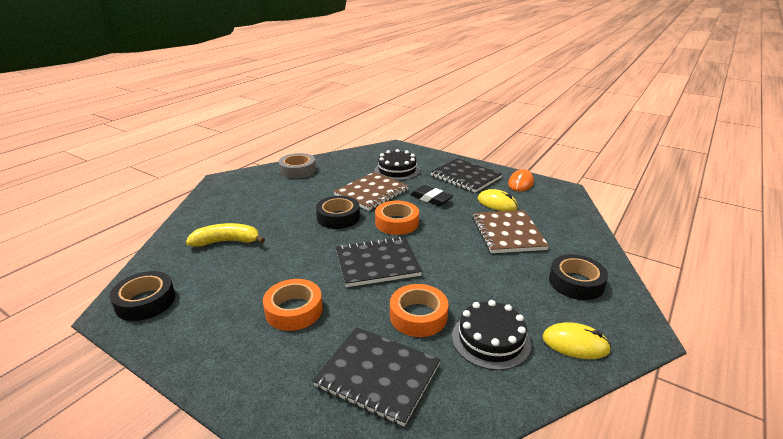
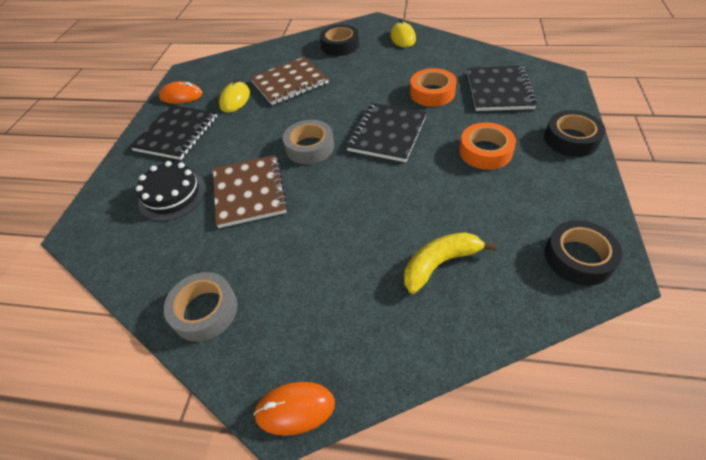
camera: 110 degrees left, 20 degrees up
yellow banana [186,223,265,247] -> yellow banana turned 90 degrees clockwise [404,232,497,294]
black tape [316,196,360,229] -> black tape moved to [544,110,605,157]
brown notebook [333,172,409,211] -> brown notebook turned 60 degrees clockwise [213,155,288,228]
black notebook [336,236,422,287] -> black notebook turned 60 degrees clockwise [346,103,427,162]
orange tape [375,201,419,235] -> grey tape [283,120,334,164]
black eraser [410,185,453,206] -> none
black cake [452,300,531,370] -> none
none -> orange mouse [254,382,335,436]

